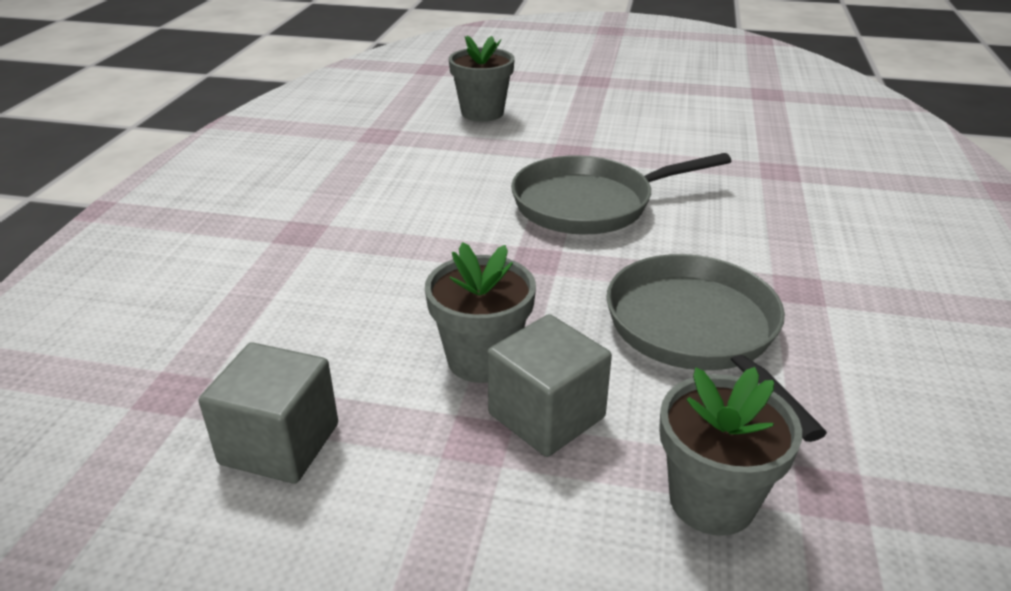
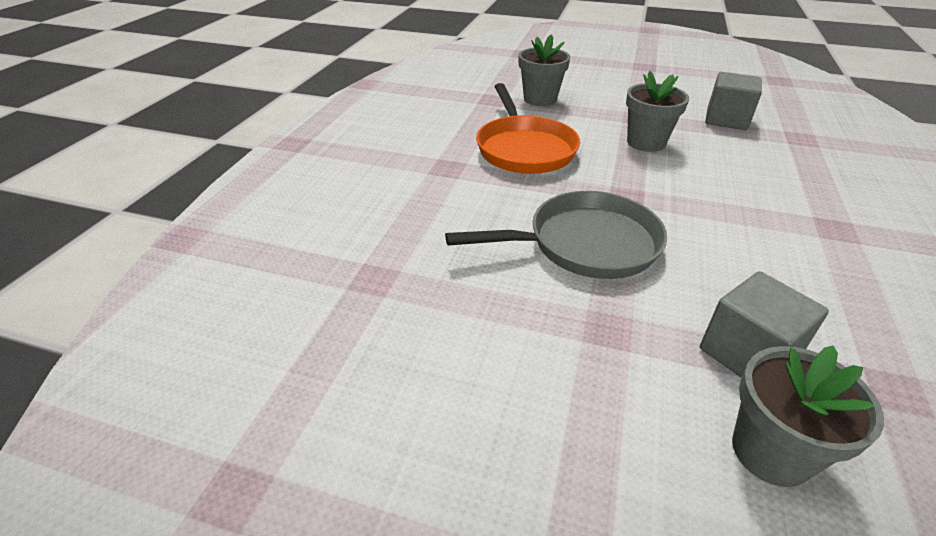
camera: 175 degrees left, 5 degrees up
grey cube [487,314,612,457] -> grey cube moved to [700,271,829,378]
grey pan [606,254,827,442] -> orange pan [476,83,580,174]

